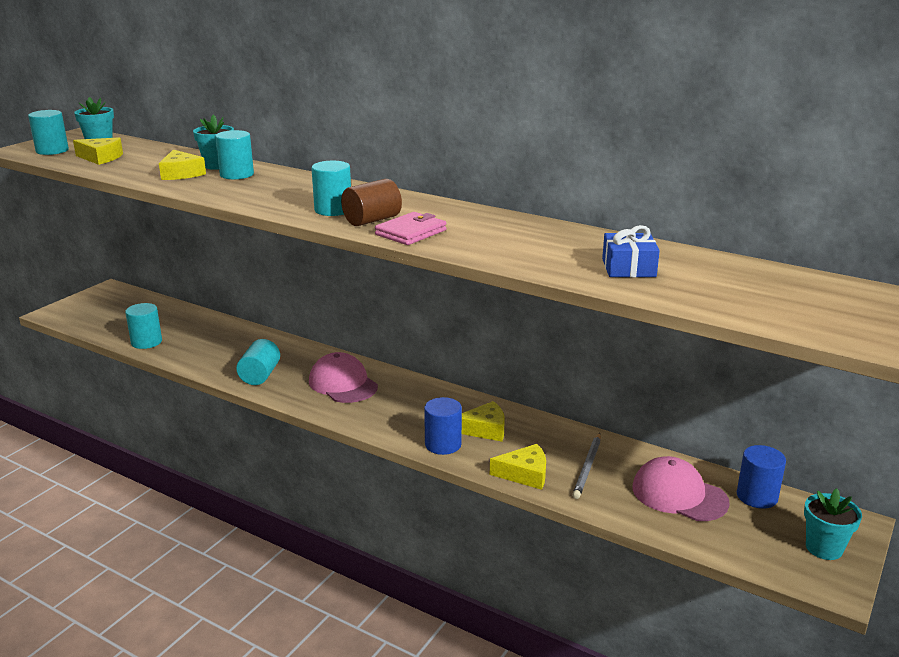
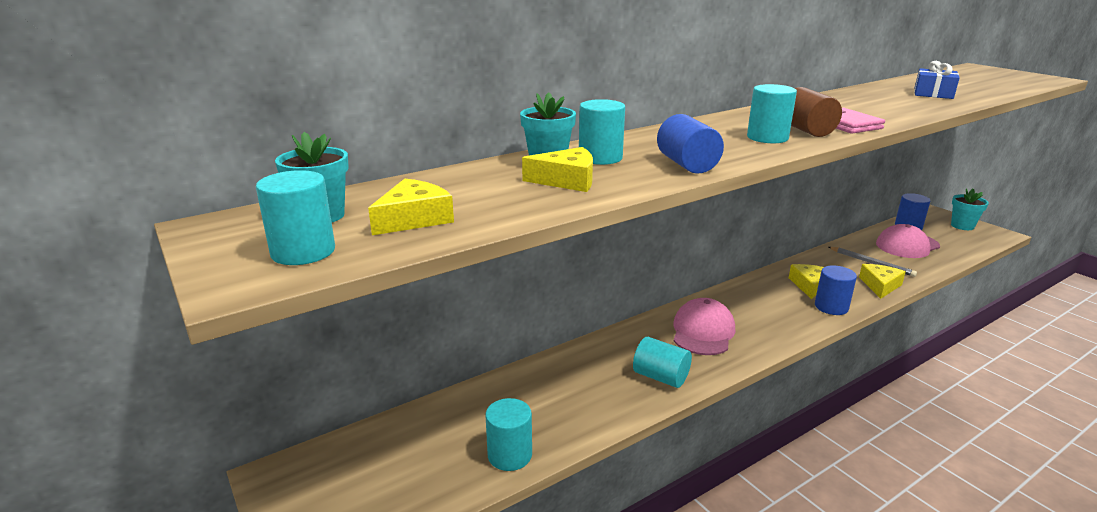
camera: 65 degrees left, 0 degrees up
pink cap [309,352,378,403] -> pink cap turned 120 degrees clockwise [673,298,735,355]
none -> blue cylinder [657,114,724,174]

